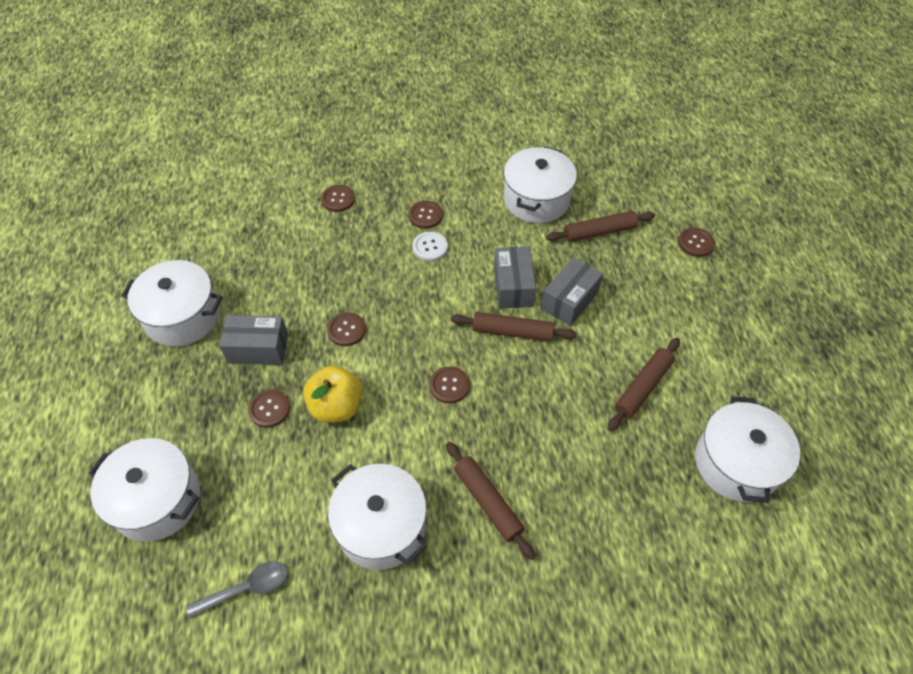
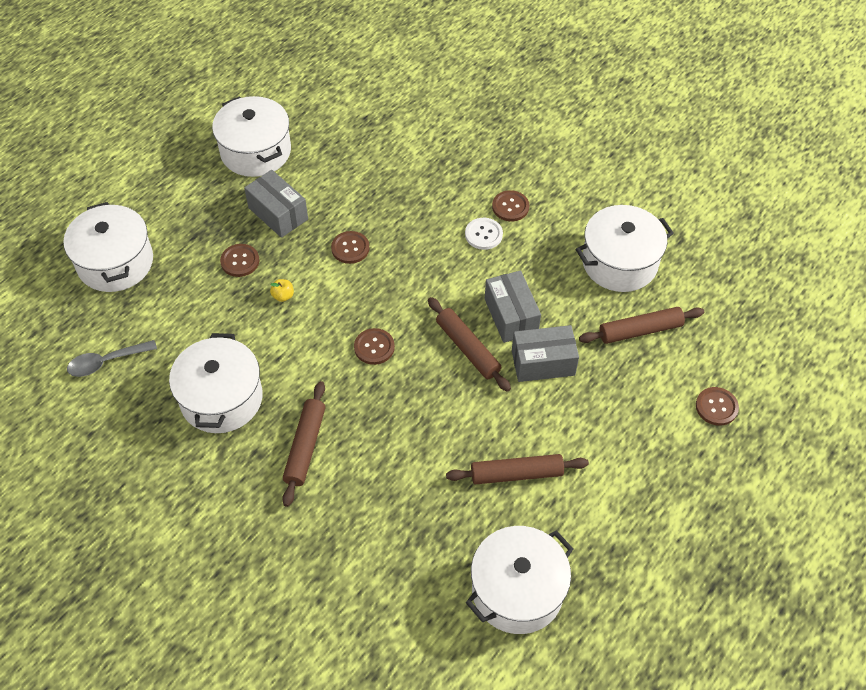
camera: 45 degrees right, 0 degrees up
grey spoon [186,561,288,618] -> grey spoon turned 135 degrees clockwise [67,340,157,377]
yellow apple [303,366,363,423] -> yellow apple [270,279,294,302], size x0.42
brown button [321,185,355,212] -> none
grey box [494,247,536,309] -> grey box turned 60 degrees counterclockwise [485,271,541,343]
brown rolling pin [546,211,655,242] -> brown rolling pin turned 45 degrees counterclockwise [579,307,704,344]

